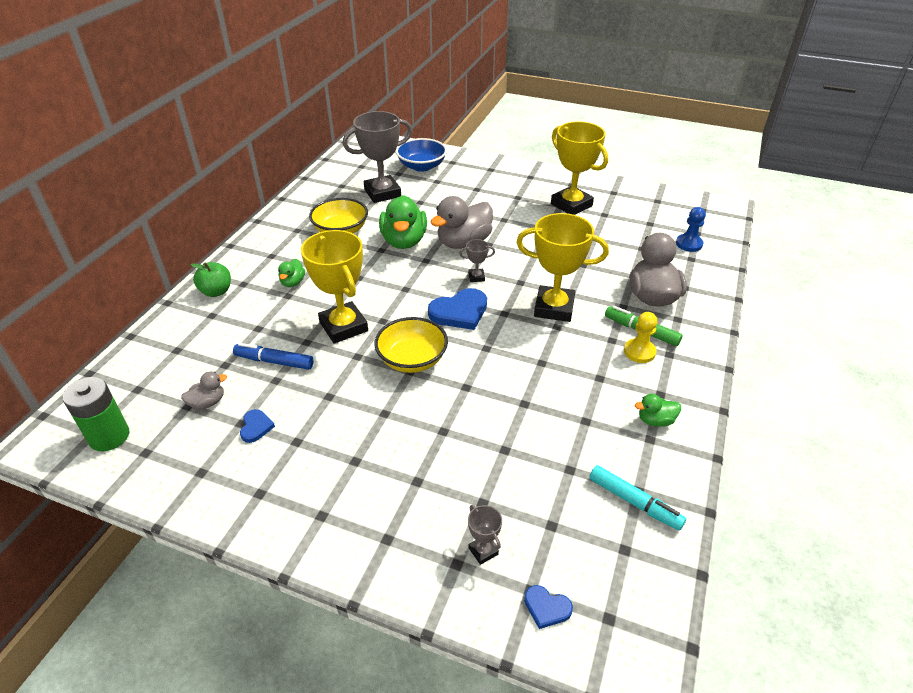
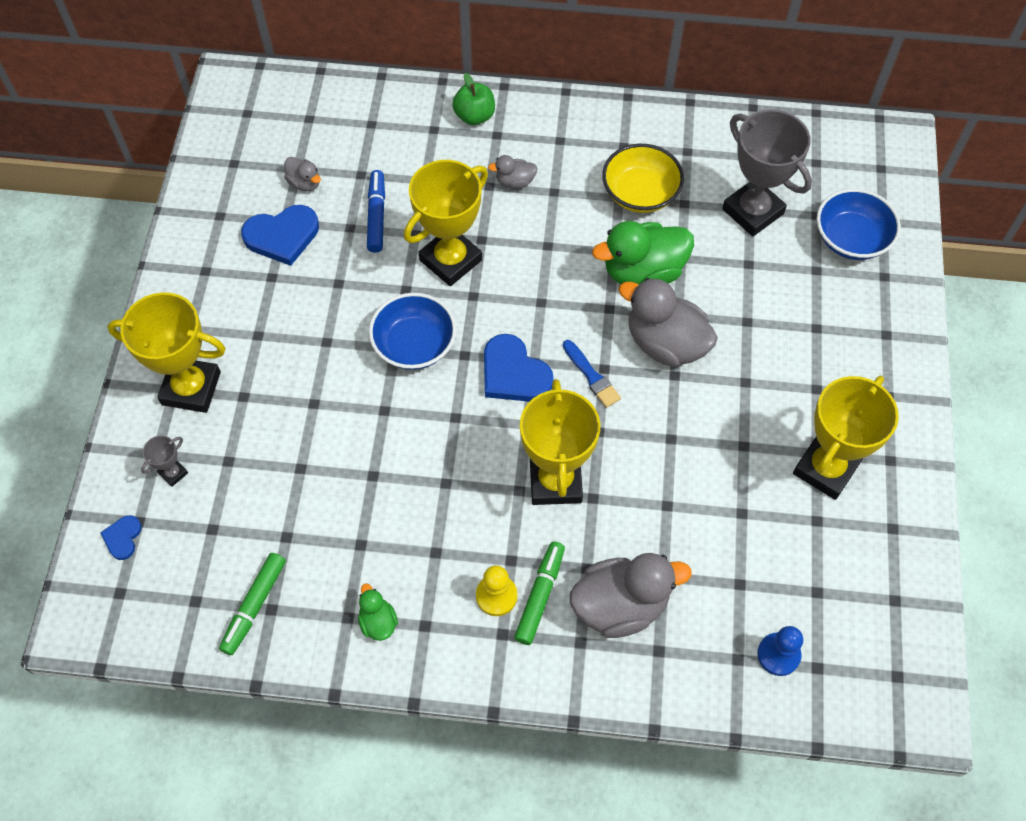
camera: 75 degrees right, 20 degrees up
green battery [63,377,129,451] -> none
blue heart [240,409,275,443] -> blue heart [241,205,319,266], size x1.91
green duck [278,259,305,287] -> grey duck [488,155,537,189]
yellow bowl [374,317,448,373] -> blue bowl [369,293,456,370]
grey trophy [459,239,495,282] -> blue brush [563,340,621,408]
turquoise marker [589,465,686,531] -> green marker [219,553,286,655]
none -> yellow trophy [107,292,226,413]

